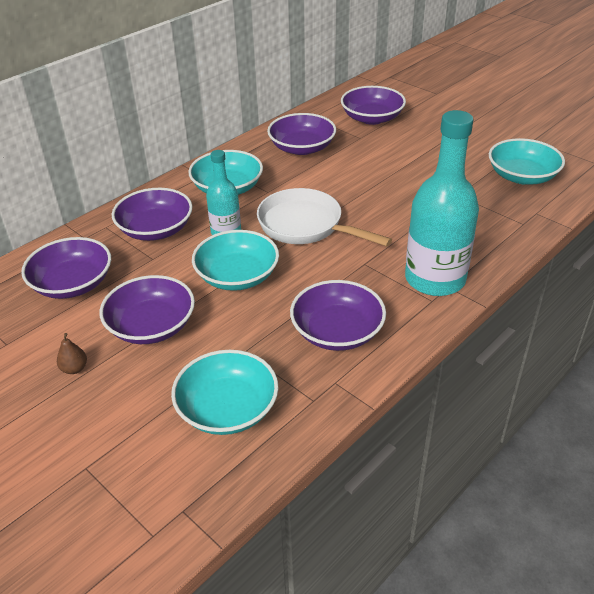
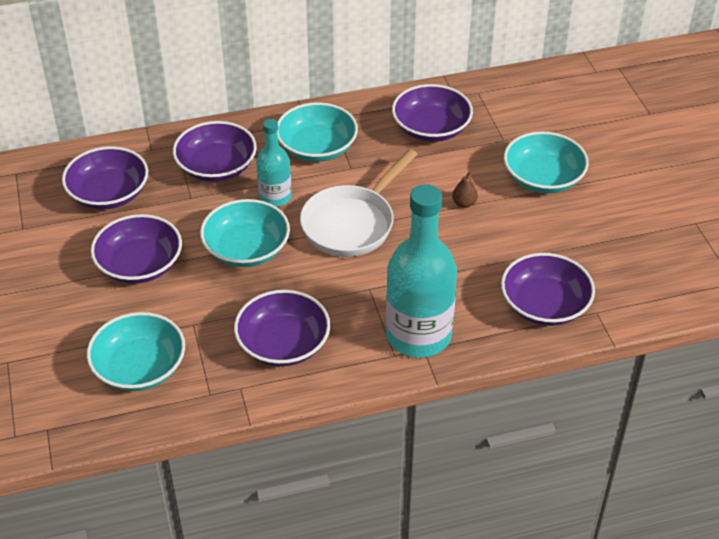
camera: 30 degrees right, 5 degrees up
brown pear [57,333,87,374] -> brown pear moved to [452,172,478,208]
white pan [257,188,392,246] -> white pan turned 120 degrees counterclockwise [300,149,418,257]
purple bowl [341,86,406,125] -> purple bowl moved to [501,253,595,326]
turquoise bowl [489,138,565,185] -> turquoise bowl moved to [504,131,589,193]

